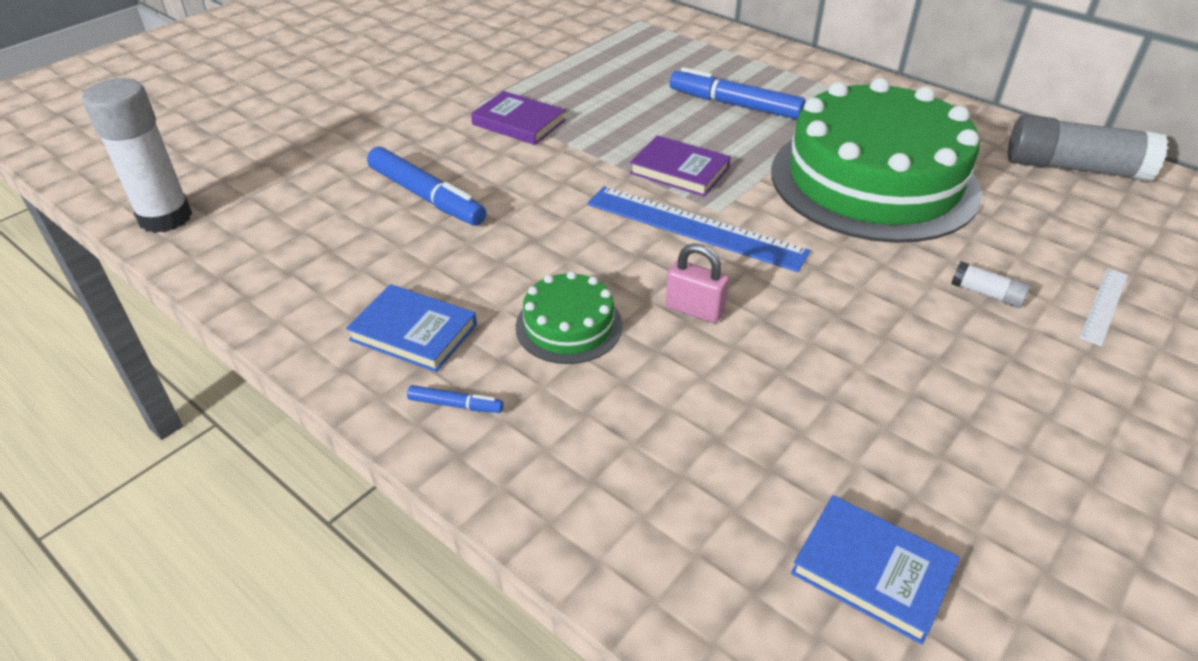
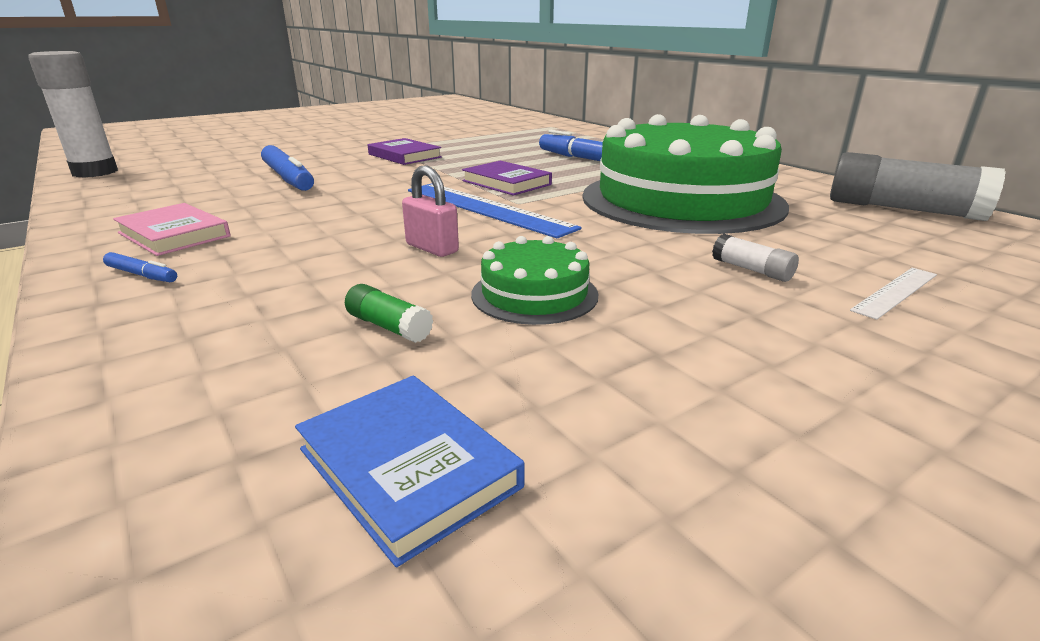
camera: 15 degrees right, 15 degrees down
blue book [346,284,477,372] -> pink book [113,203,230,256]
green cake [516,271,623,364] -> green cake moved to [471,236,598,325]
none -> green glue stick [345,284,433,343]

